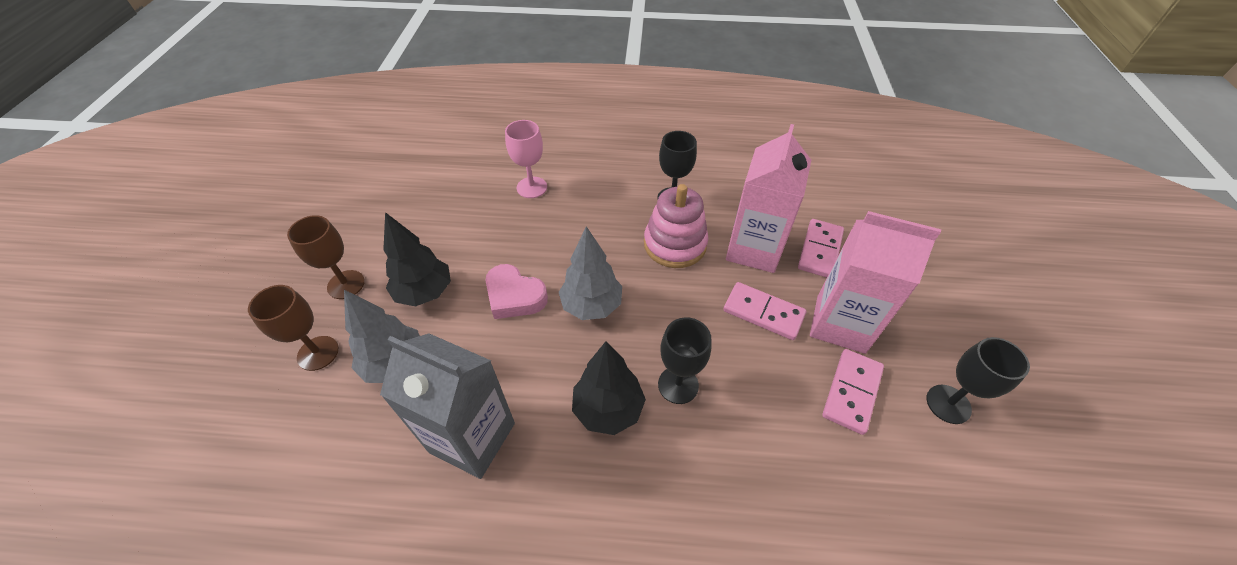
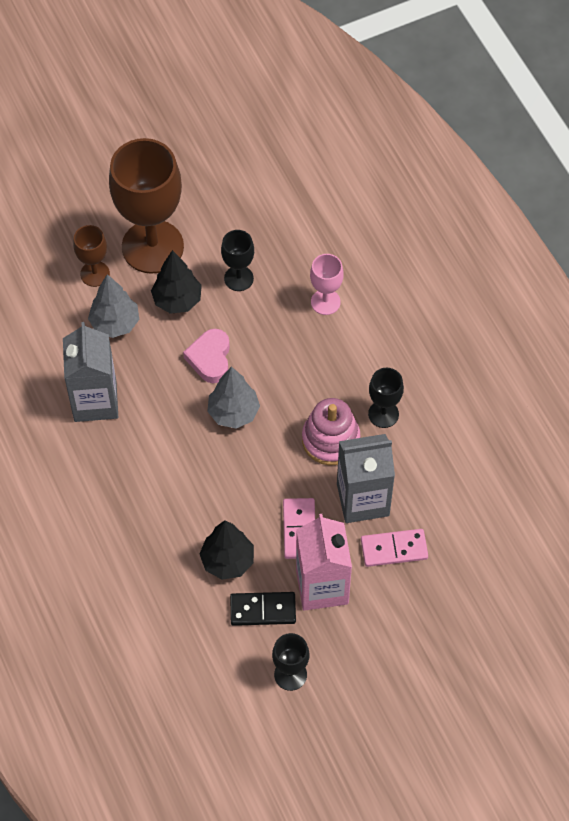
camera: 60 degrees right, 10 degrees up
brown goblet [287,215,365,299] -> brown goblet [109,138,184,274], size x2.13
black tree [572,341,646,435] -> black tree moved to [200,520,254,580]
black goblet [658,317,711,404] -> black goblet moved to [221,230,254,291]
pink carton [726,124,811,273] -> grey carton [337,434,395,523]
pink domino [822,349,884,435] -> black domino [230,592,296,626]

